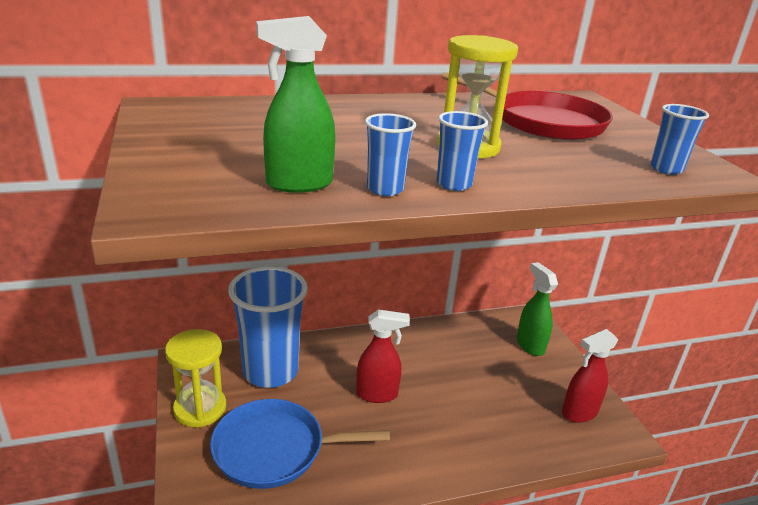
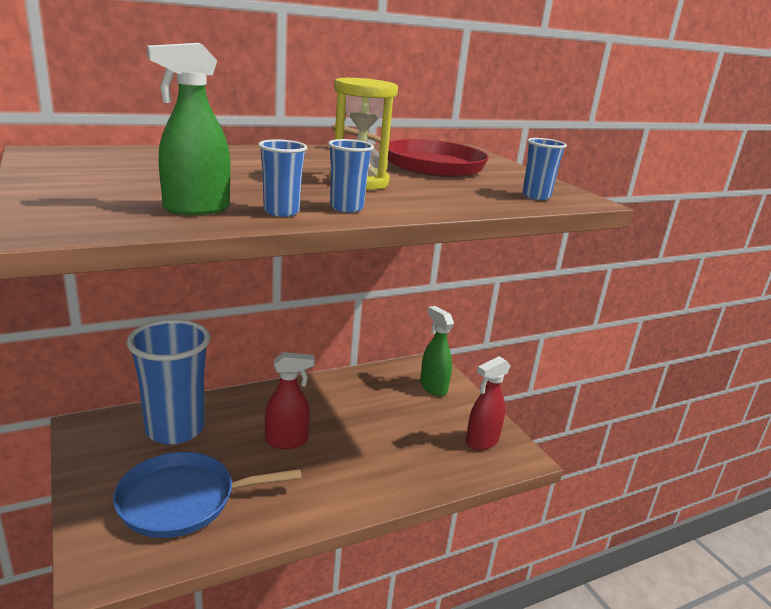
camera: 10 degrees left, 5 degrees down
yellow hourglass [165,329,226,428] -> none

